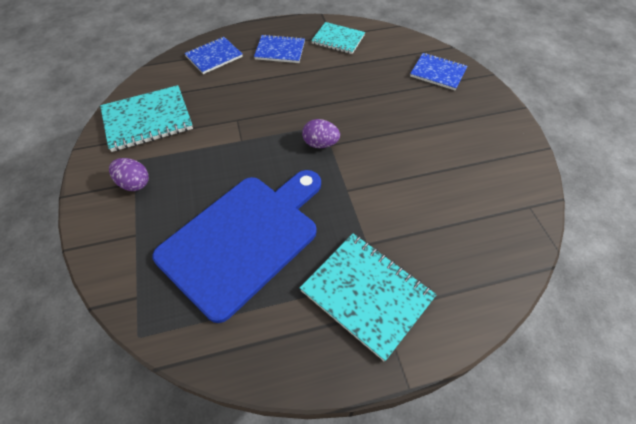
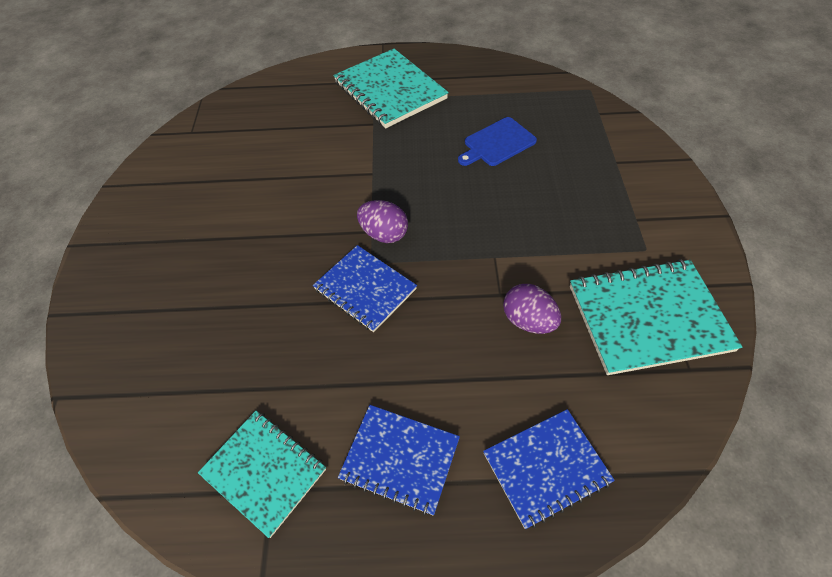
camera: 165 degrees left, 0 degrees up
purple egg [109,158,149,191] -> purple egg moved to [503,284,561,334]
blue cutting board [153,170,321,323] -> blue cutting board [458,117,537,166], size x0.42
blue notebook [410,53,467,91] -> blue notebook moved to [313,245,417,332]

